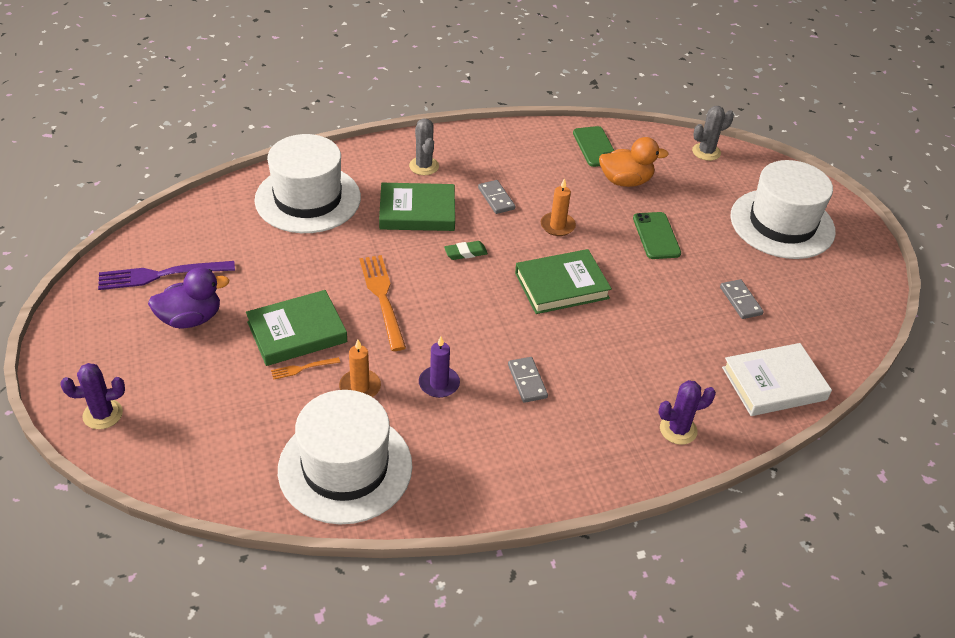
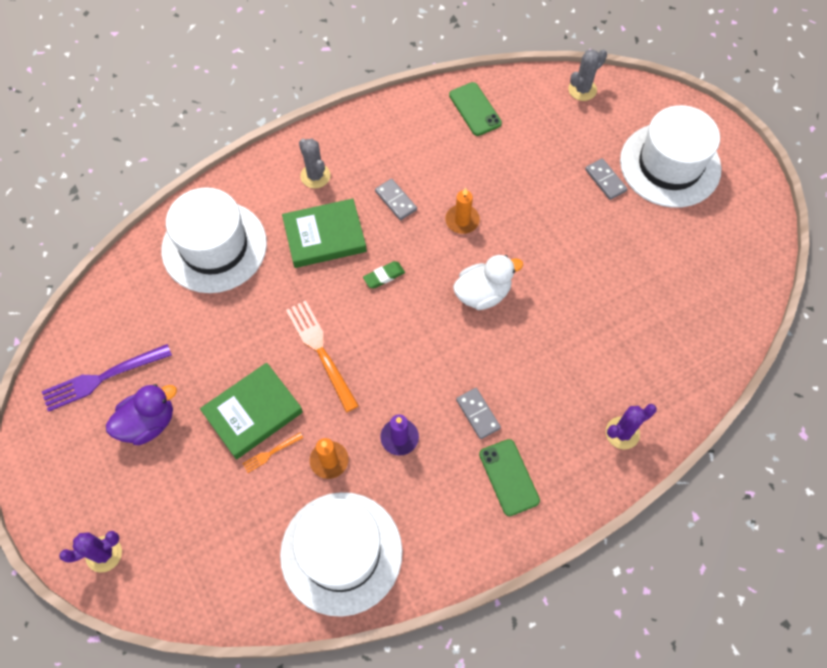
camera: 10 degrees left, 20 degrees up
green book [515,249,612,314] -> white duck [453,255,523,310]
orange duck [599,137,669,187] -> none
green phone [633,212,681,259] -> green phone moved to [479,439,540,516]
grey domino [720,279,763,319] -> grey domino moved to [585,158,627,200]
white book [722,343,832,416] -> none

